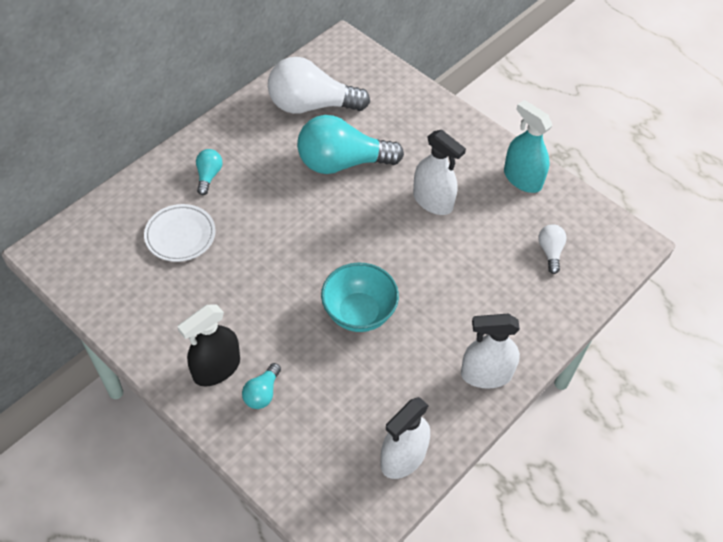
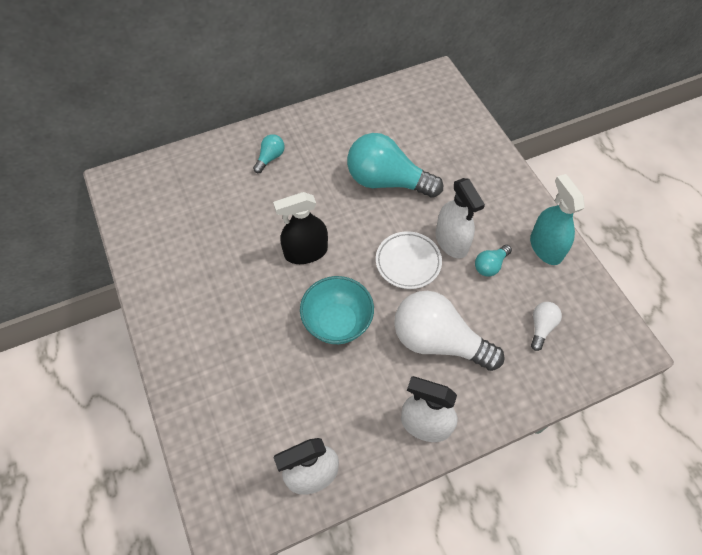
camera: 25 degrees right, 5 degrees up
white plate [144,204,216,262] -> white plate moved to [376,231,442,289]
black spray bottle [177,305,240,387] -> black spray bottle moved to [273,192,328,264]
turquoise light bulb [242,363,281,409] -> turquoise light bulb moved to [475,245,512,277]
white light bulb [268,57,370,114] -> white light bulb moved to [394,291,504,371]

